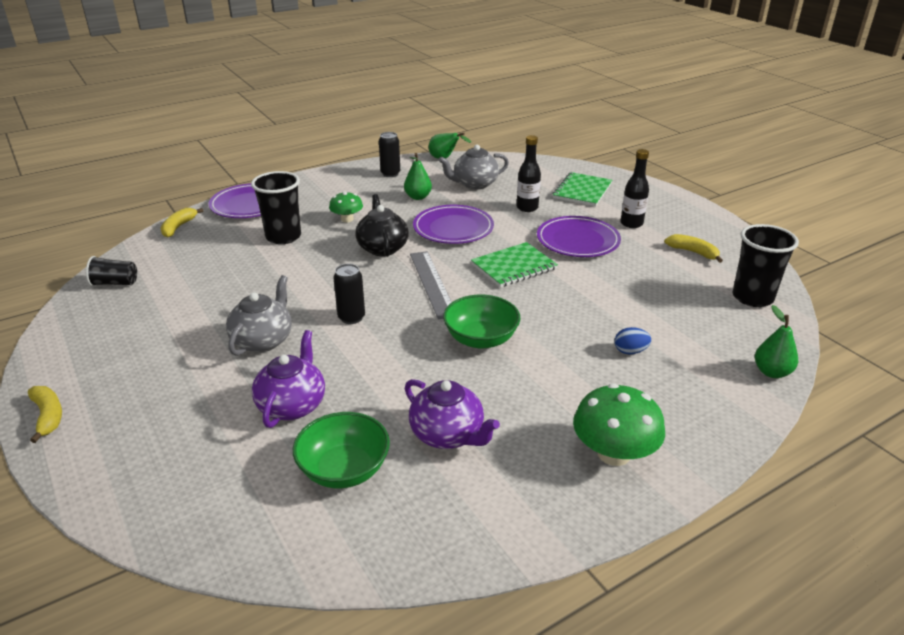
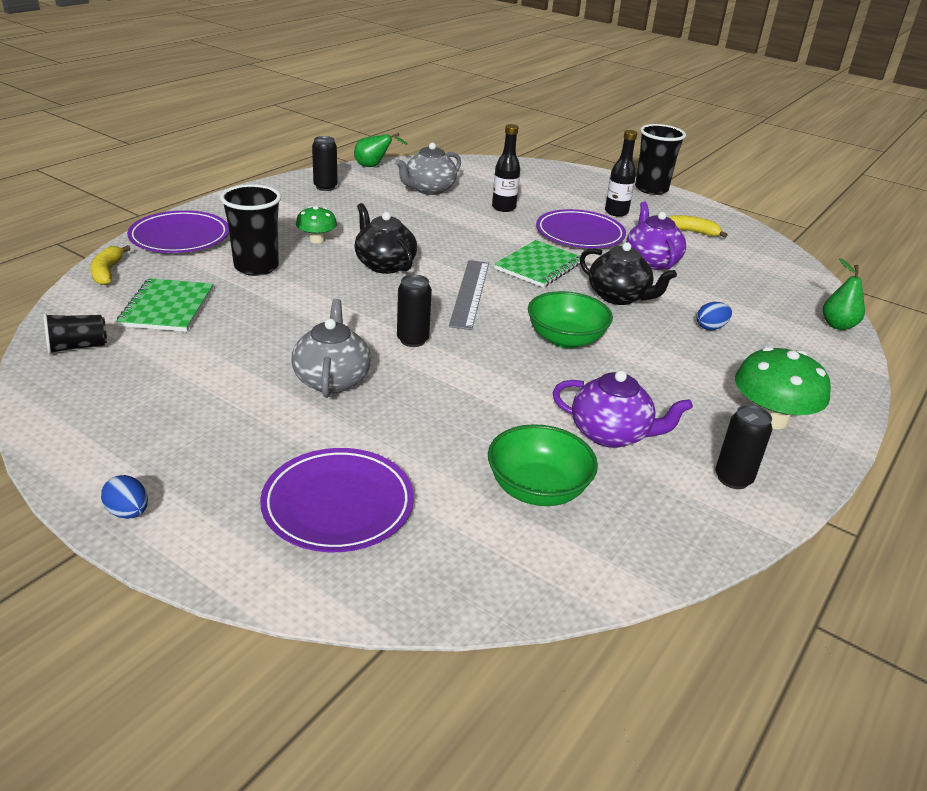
camera: 25 degrees left, 0 degrees up
yellow banana [28,386,62,443] -> blue egg [101,475,148,519]
purple teapot [252,330,325,428] -> purple teapot moved to [626,202,686,270]
green pear [404,153,432,200] -> none
grey ruler [410,251,452,319] -> grey ruler turned 45 degrees clockwise [449,260,489,330]
purple plate [413,205,494,244] -> purple plate moved to [260,448,414,552]
green notebook [553,172,612,206] -> green notebook moved to [117,278,213,332]
black cup [732,224,799,307] -> black cup moved to [635,124,686,195]
none -> black teapot [580,242,677,305]
none -> black can [715,405,773,489]

